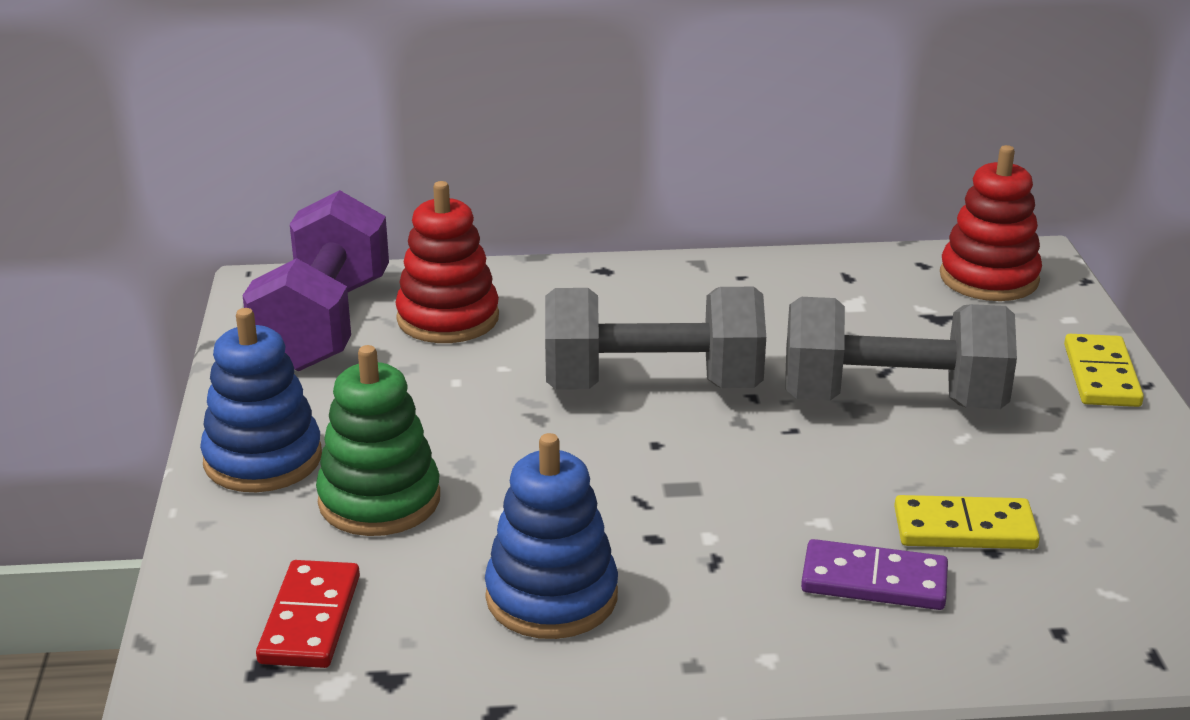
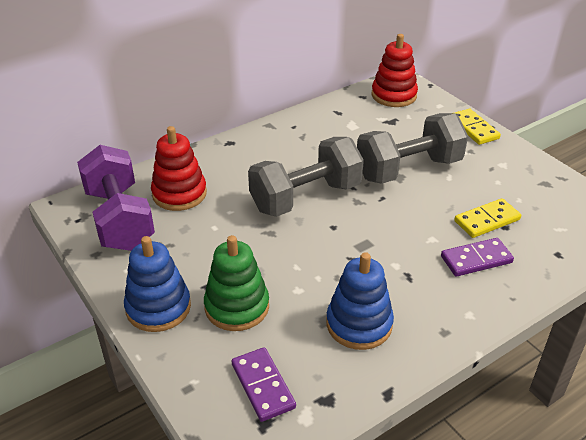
camera: 30 degrees left, 10 degrees up
red domino [256,560,360,668] -> purple domino [232,347,296,422]

